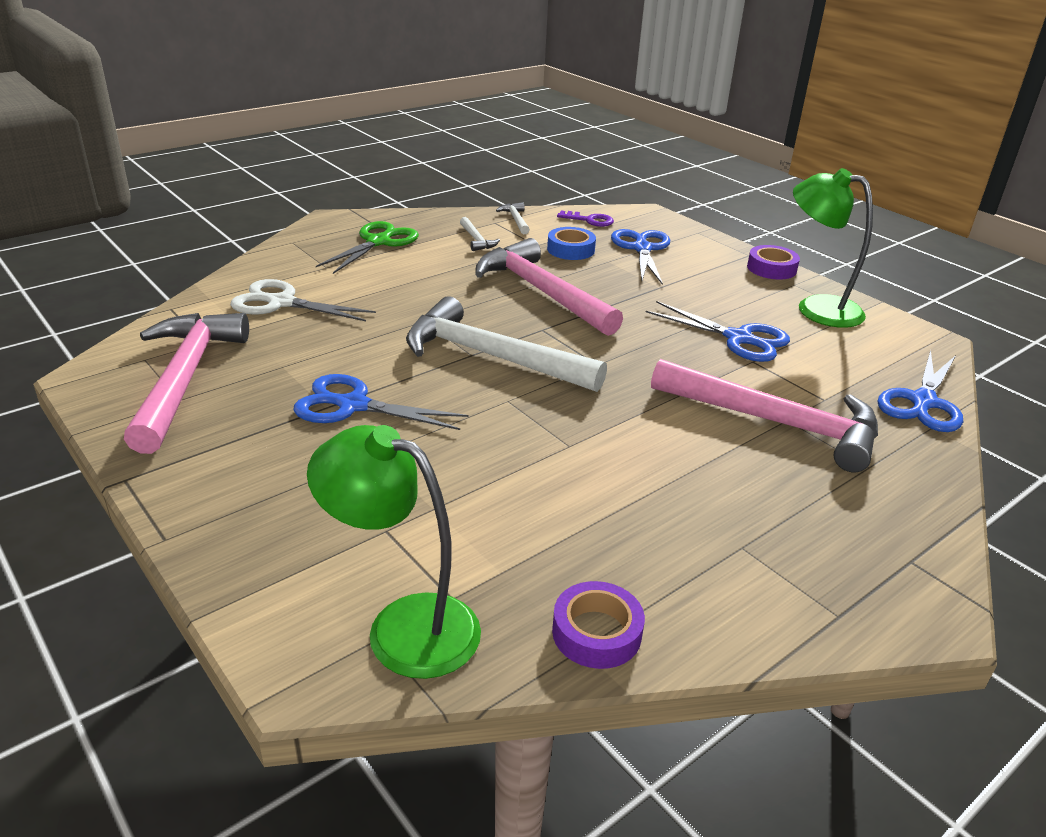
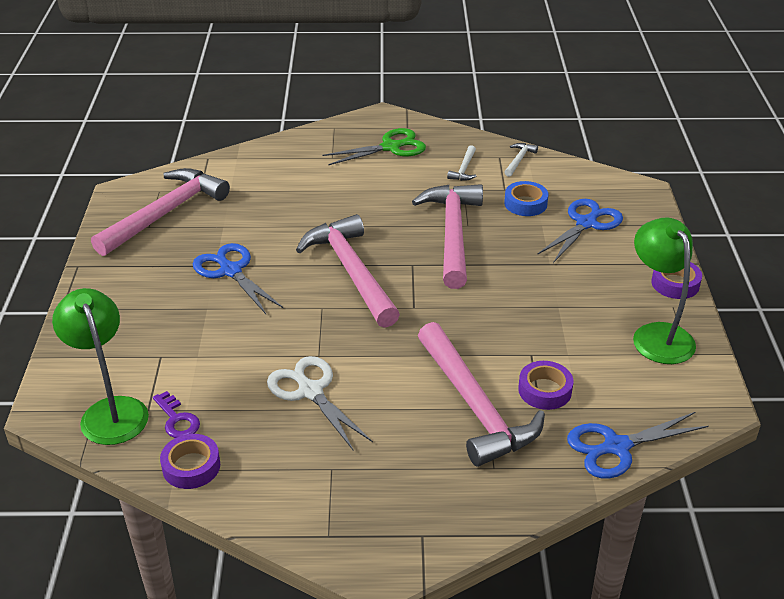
camera: 40 degrees right, 5 degrees up
white scissors [230,279,376,321] -> white scissors moved to [267,356,373,451]
white hammer [406,296,607,392] -> pink hammer [296,214,400,328]
purple key [557,211,614,227] -> purple key moved to [153,391,200,438]
blue scissors [646,301,790,362] -> none
none -> purple tape [518,361,573,410]

